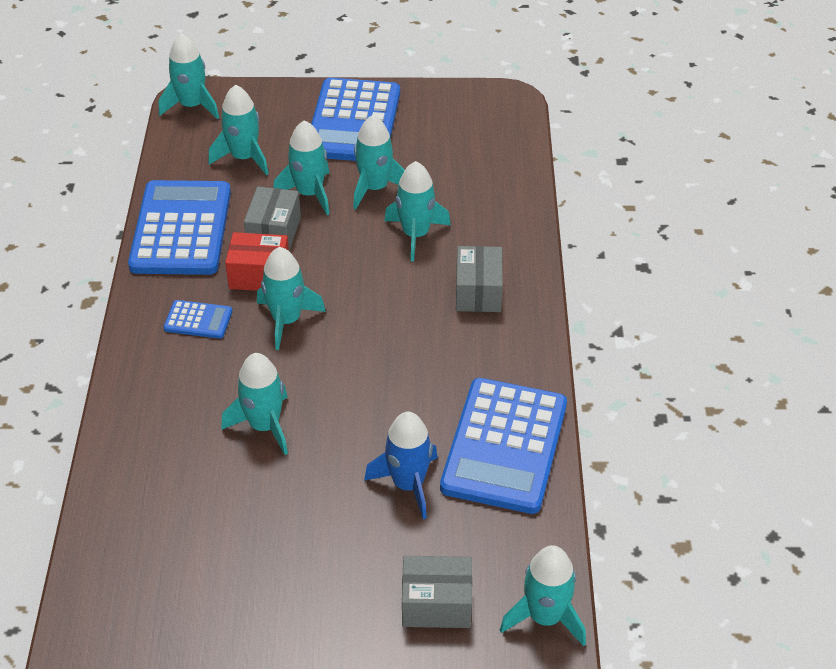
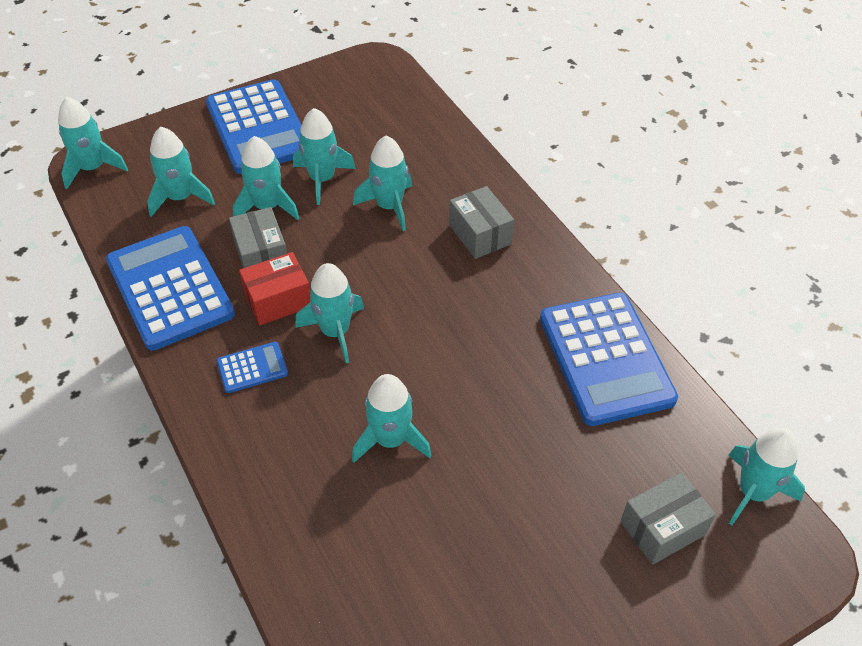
camera: 30 degrees left, 5 degrees up
blue rocket [364,412,438,519] -> none

